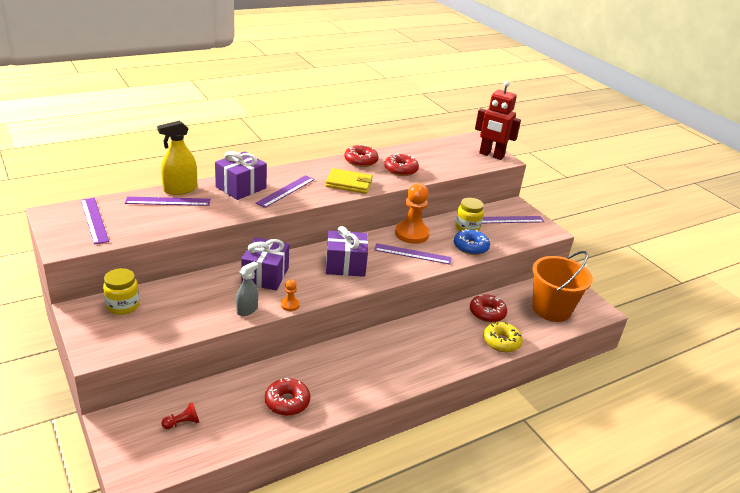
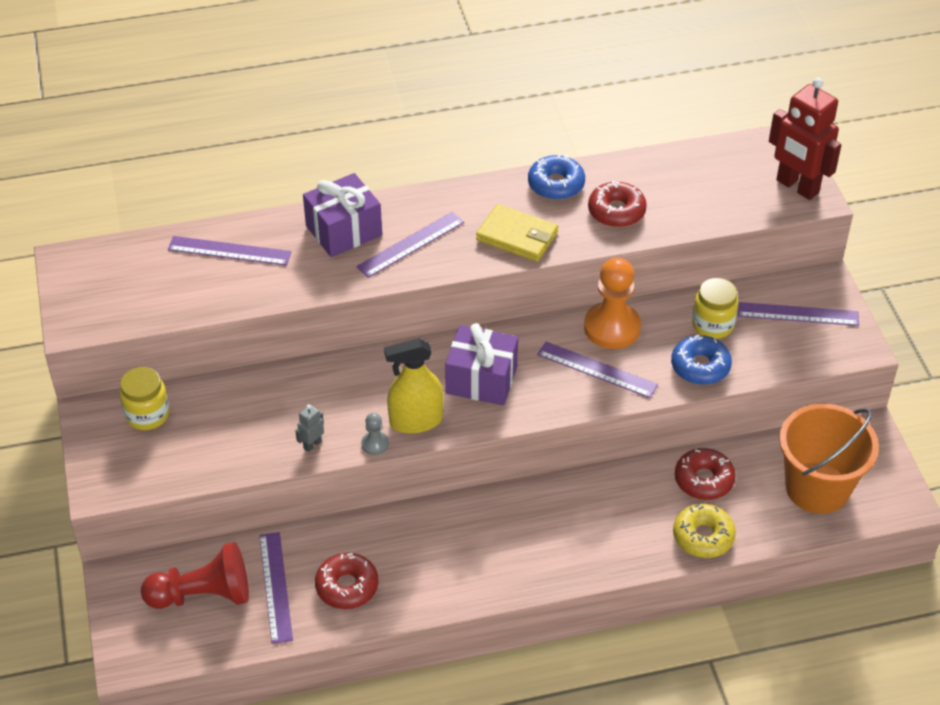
camera: 20 degrees right, 15 degrees up
purple ruler [81,198,109,244] -> purple ruler moved to [259,532,293,644]
yellow spray bottle [157,121,197,195] -> yellow spray bottle moved to [384,339,444,434]
red pawn [162,402,199,429] -> red pawn [141,542,249,609], size x2.18
grey spray bottle [236,261,258,316] -> grey robot [296,404,324,452]
purple gift [241,237,290,291] -> none
orange pawn [281,280,300,311] -> grey pawn [361,413,389,455]
red donut [344,144,379,167] -> blue donut [528,155,585,200]

